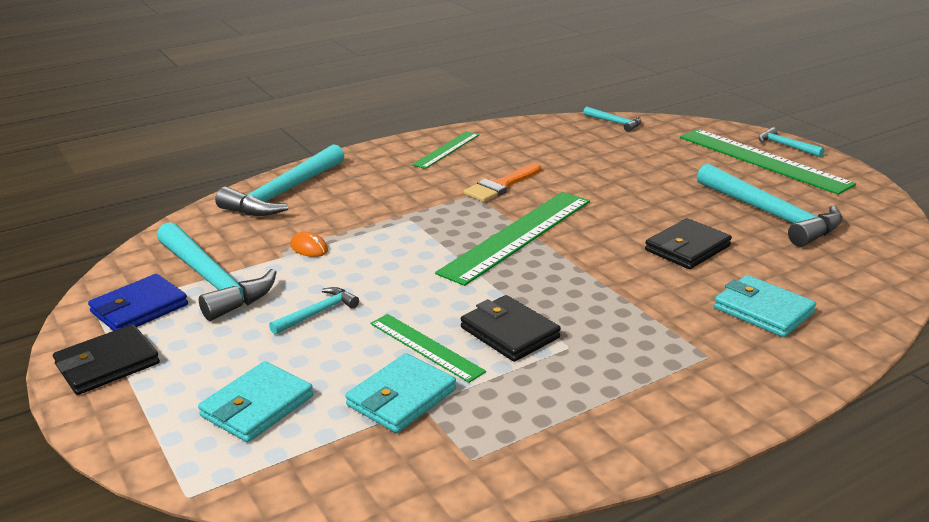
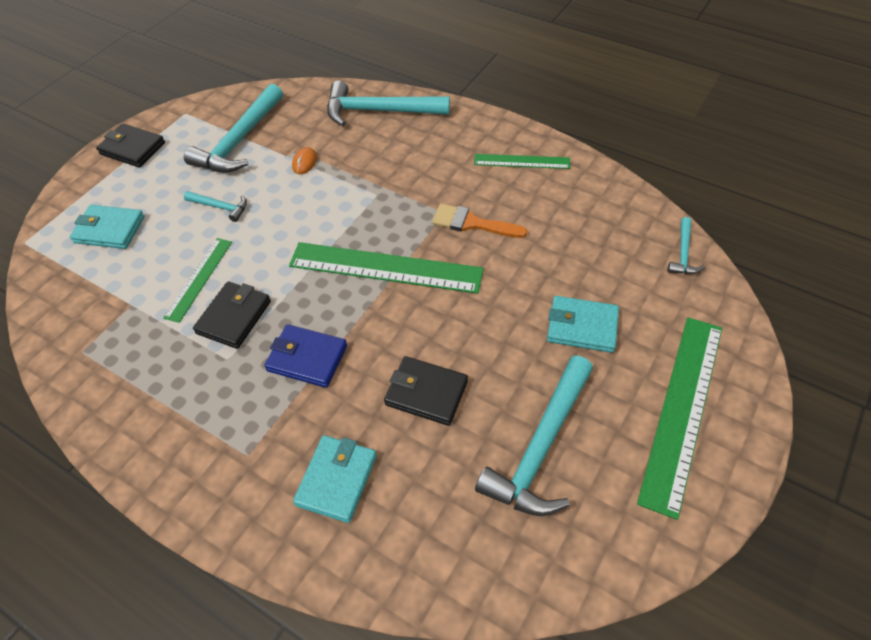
camera: 65 degrees right, 25 degrees up
blue wallet [88,274,188,331] -> blue wallet moved to [264,324,347,388]
turquoise wallet [345,353,456,433] -> turquoise wallet moved to [547,296,619,353]
turquoise hammer [758,127,825,157] -> none

